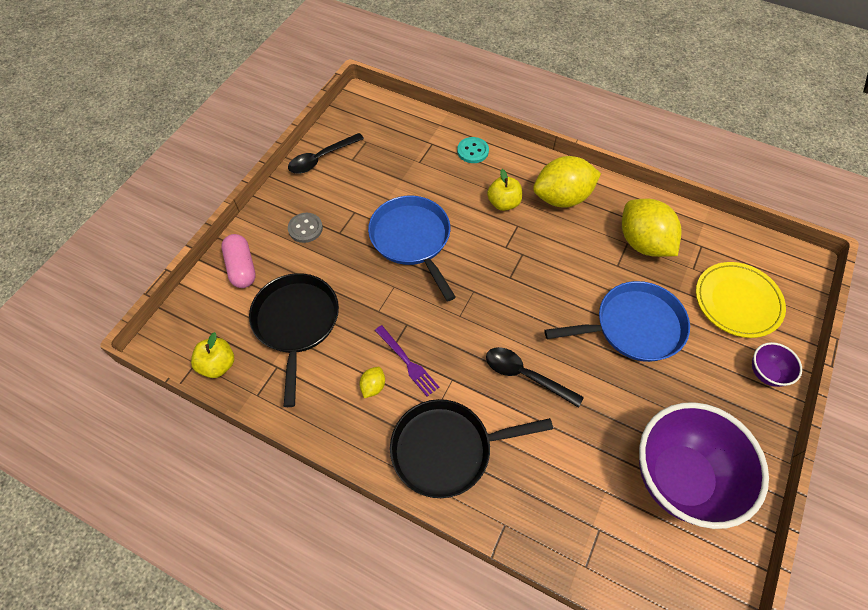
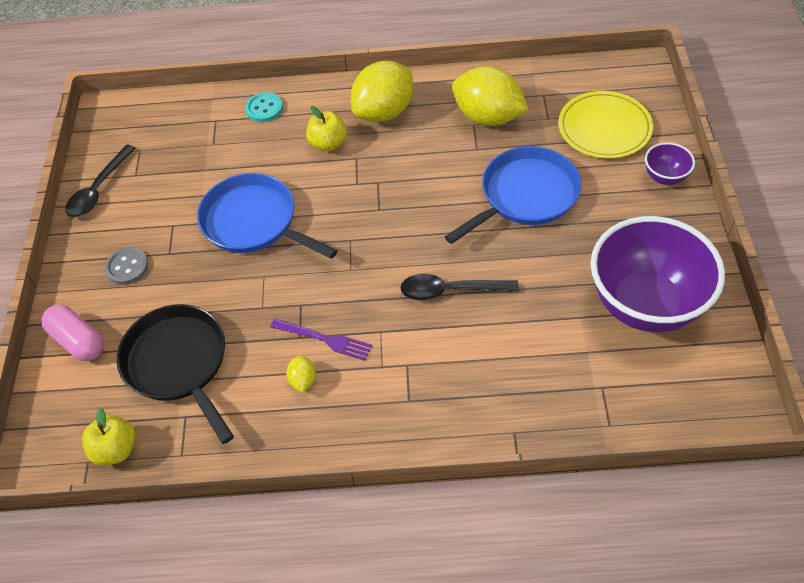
camera: 25 degrees left, 5 degrees down
black pan [390,399,553,498] -> none

